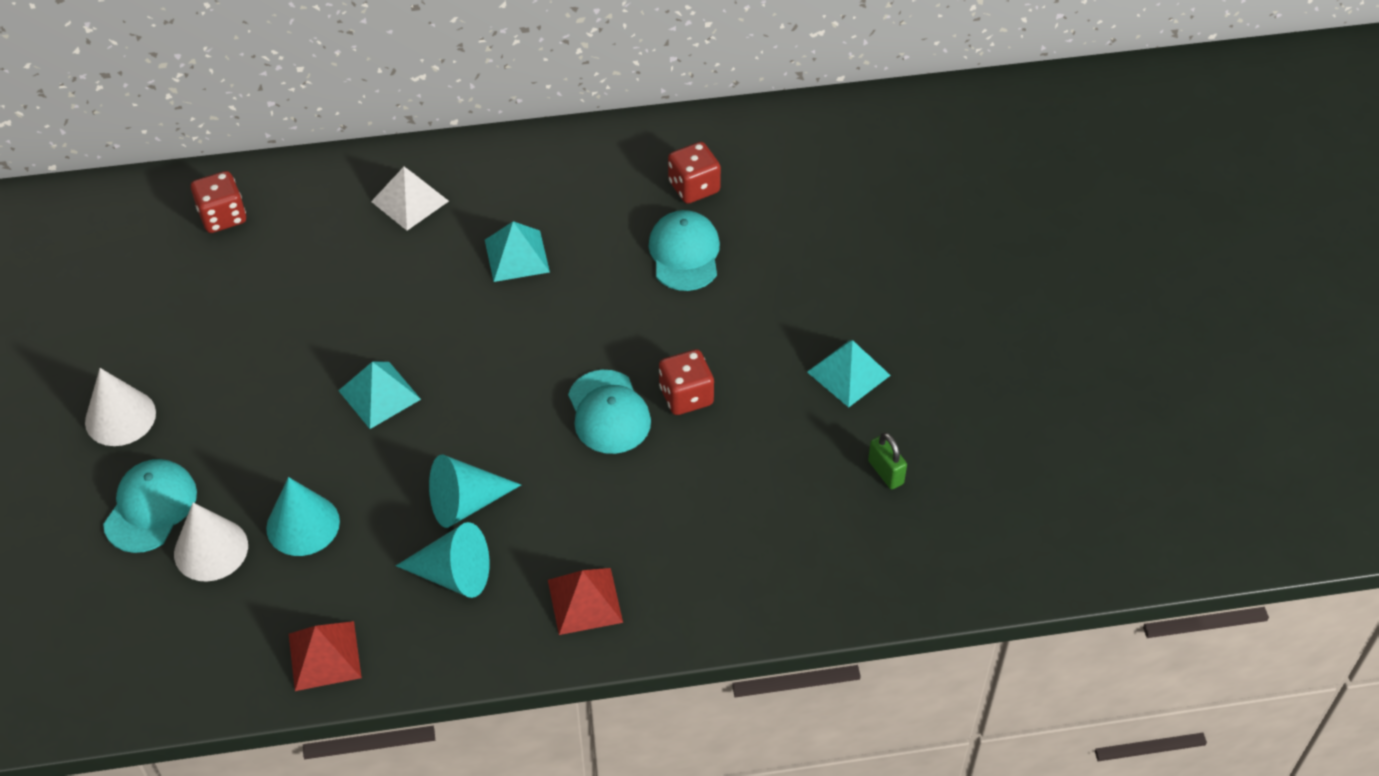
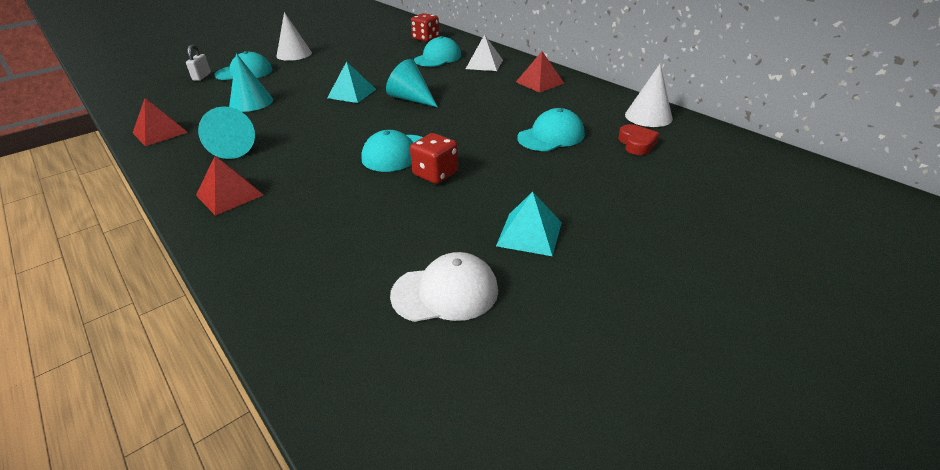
camera: 60 degrees right, 15 degrees down
white cone [174,503,248,582] -> white cone moved to [625,64,673,127]
turquoise cone [429,455,521,528] -> turquoise cone moved to [386,59,438,107]
turquoise pyramid [485,221,550,282] -> none
red dice [668,142,721,204] -> none
green padlock [868,433,907,489] -> white cap [390,252,498,322]
none -> white padlock [186,44,211,81]
none -> turquoise cap [414,36,461,67]
none -> red pyramid [516,51,565,93]
none -> red heart [618,124,659,155]

